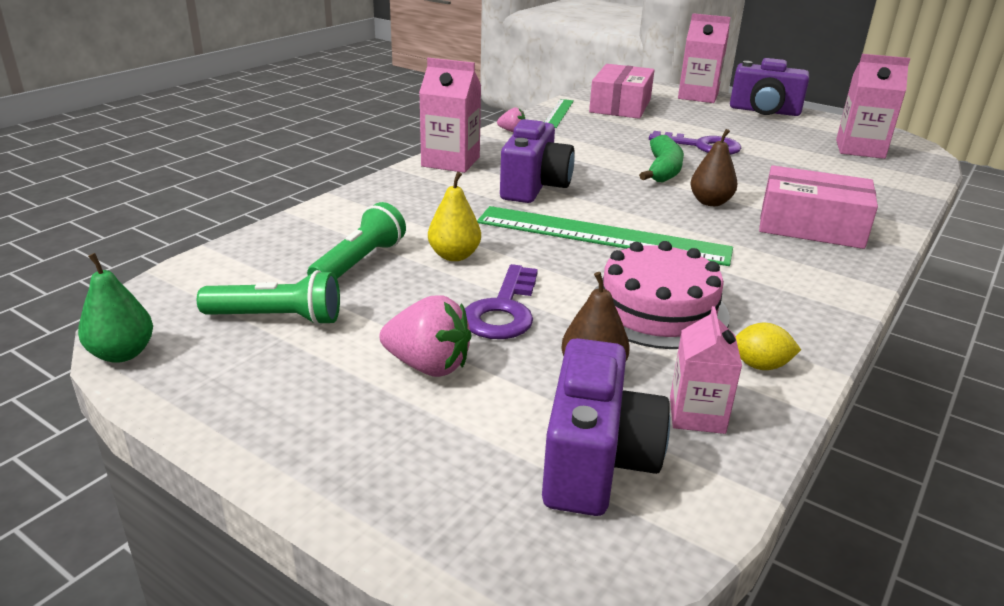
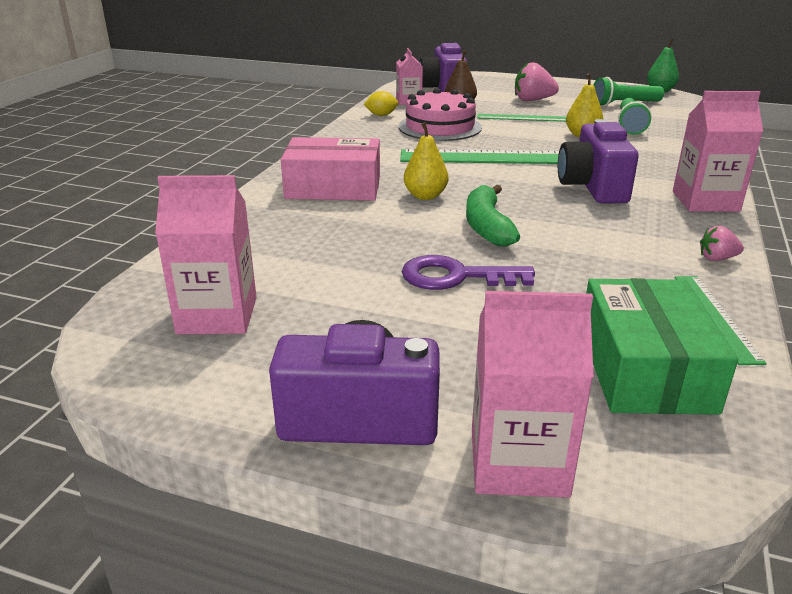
camera: 165 degrees right, 0 degrees up
purple key [465,264,538,339] -> green ruler [477,114,566,122]
pink box [589,64,654,119] -> green box [586,278,738,415]
brown pear [690,129,737,206] -> yellow pear [404,122,448,200]

